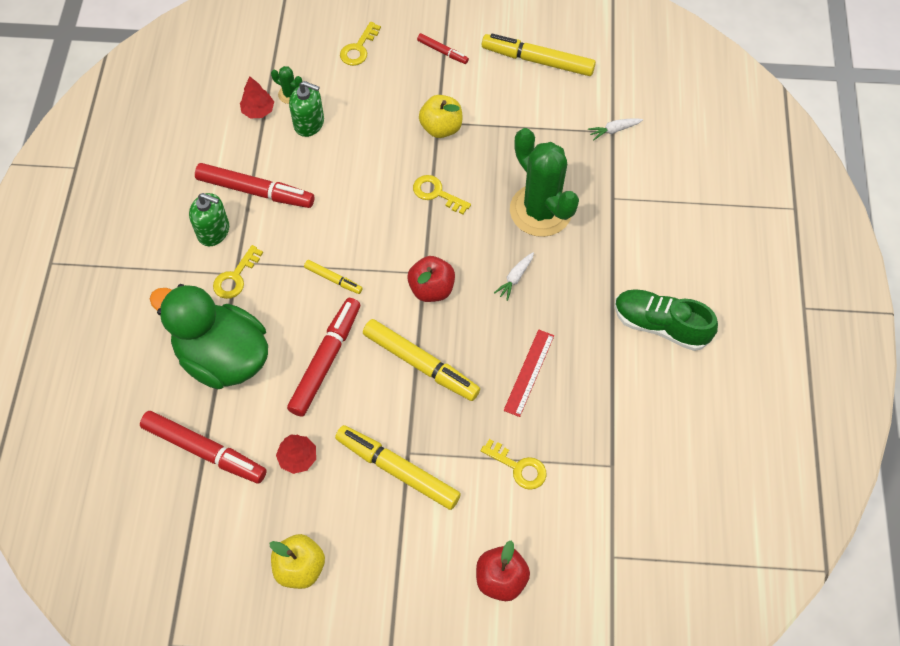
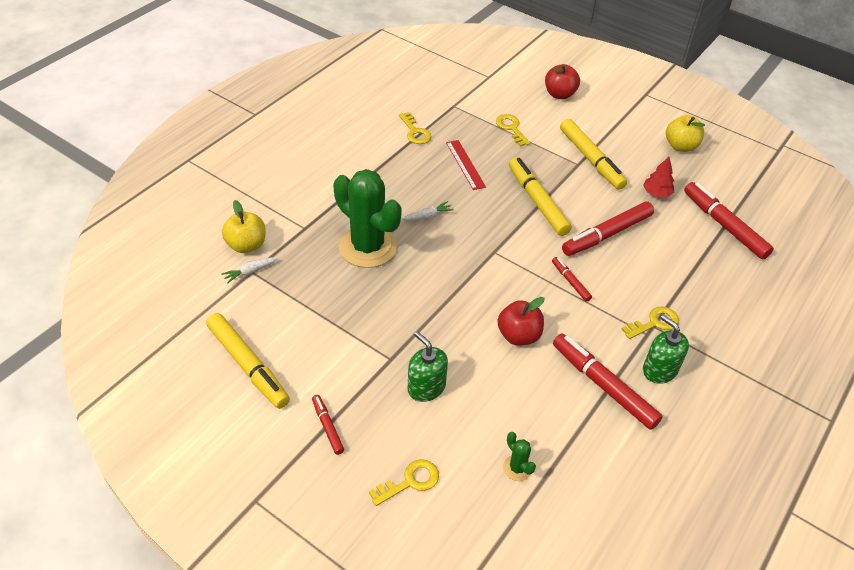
camera: 150 degrees left, 15 degrees down
green duck [149,284,268,389] -> none
red tree [240,76,274,118] -> none
green soap dispenser [289,81,324,137] -> green soap dispenser moved to [408,331,448,402]
yellow marker [304,260,363,294] -> red marker [552,257,592,302]
red apple [407,256,455,302] -> red apple moved to [497,297,544,345]
yellow key [413,175,471,214] -> yellow key moved to [399,112,431,144]
yellow apple [419,95,463,138] -> yellow apple moved to [222,200,265,253]
red ruler [504,329,554,417] -> red ruler turned 75 degrees counterclockwise [446,140,486,190]
green cactus [510,128,579,237] -> green cactus turned 45 degrees counterclockwise [333,169,402,268]
white carrot [588,118,643,141] -> white carrot turned 135 degrees clockwise [221,257,278,284]
green shoe [615,289,718,351] -> none

